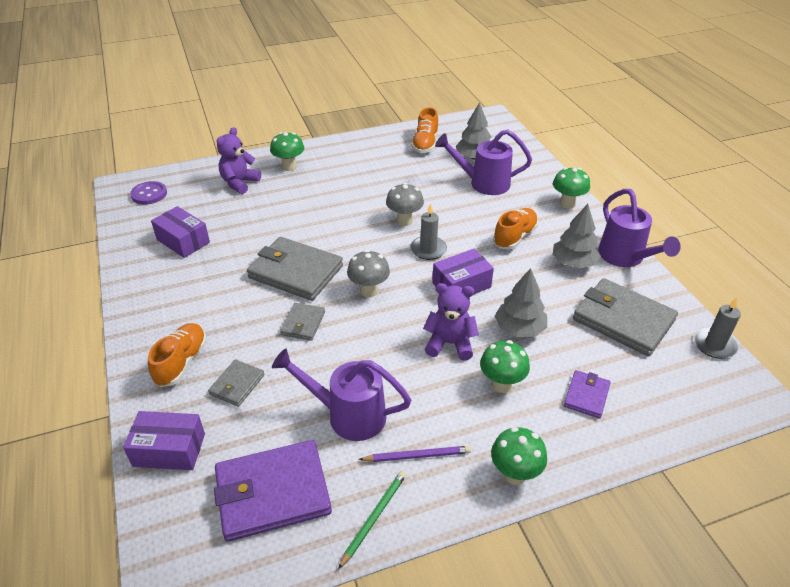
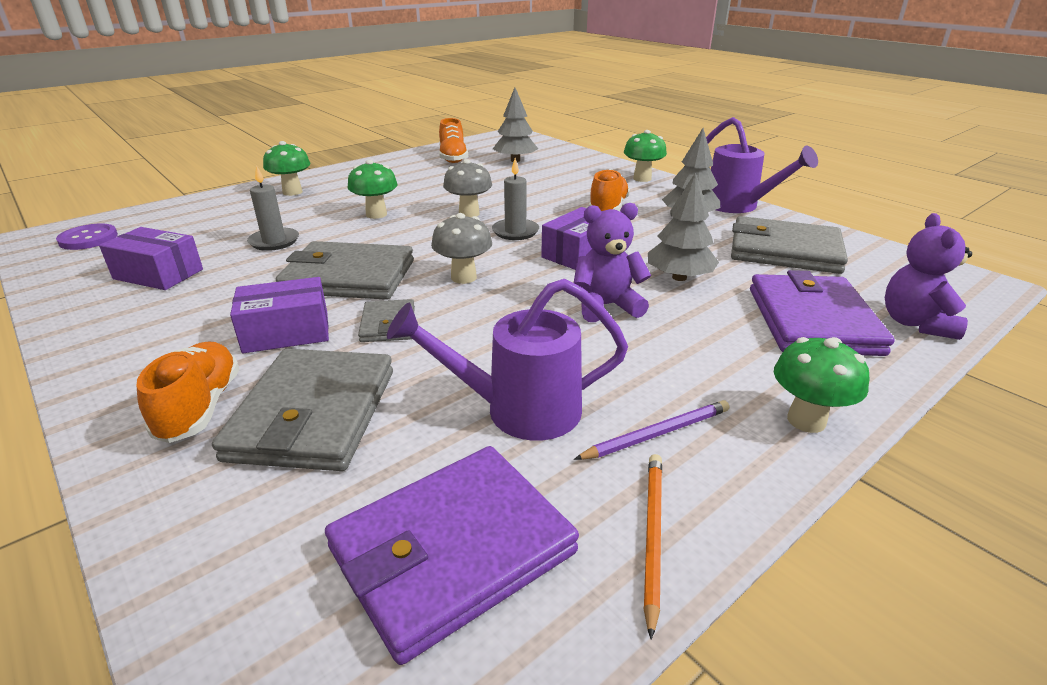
camera: 20 degrees left, 10 degrees down
purple box [123,411,205,470] -> purple box moved to [230,277,329,353]
grey wallet [208,359,264,407] -> grey wallet [212,349,393,471], size x1.97
purple teddy bear [217,127,261,194] -> purple teddy bear moved to [885,213,972,340]
green pencil [338,471,406,569] -> orange pencil [644,454,662,639]
purple watering can [435,129,532,195] -> none
green mushroom [480,340,530,393] -> green mushroom moved to [348,160,398,219]
purple wallet [564,370,611,418] -> purple wallet [750,270,895,356], size x1.97
grey candle [694,297,741,359] -> grey candle moved to [247,165,299,251]

